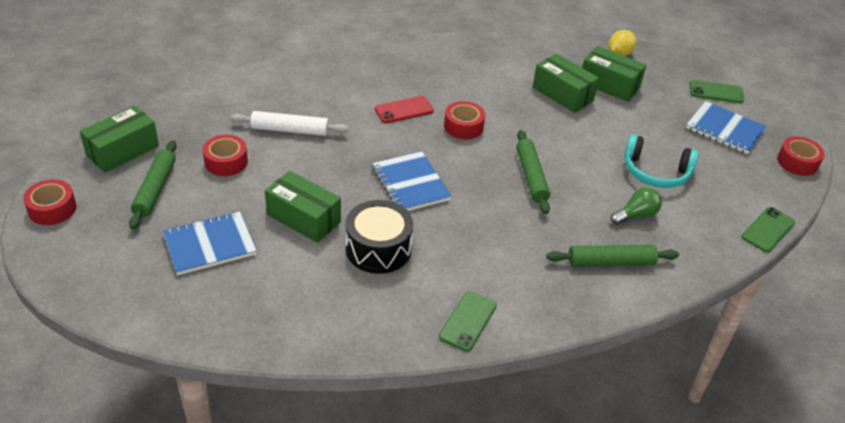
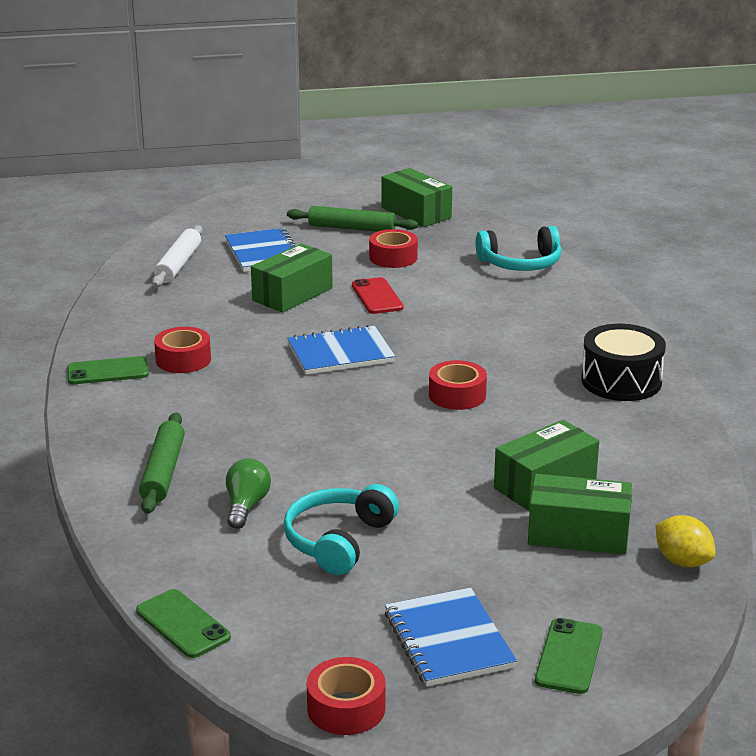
camera: 100 degrees right, 15 degrees down
red tape [23,179,76,225] -> red tape moved to [154,327,211,373]
white rolling pin [231,111,349,136] -> white rolling pin moved to [152,225,203,287]
black drum [346,200,413,274] -> black drum moved to [581,324,666,401]
red phone [375,96,434,123] -> red phone moved to [352,277,404,314]
green phone [439,291,497,352] -> green phone turned 45 degrees counterclockwise [67,356,149,384]
green rolling pin [516,130,550,214] -> none
green box [582,46,646,102] -> green box turned 60 degrees clockwise [528,474,632,555]
green light bulb [611,187,662,225] -> green light bulb turned 150 degrees counterclockwise [226,458,271,529]
blue notebook [686,101,767,154] -> blue notebook turned 60 degrees counterclockwise [385,588,517,687]
none -> turquoise headphones [476,226,561,271]

